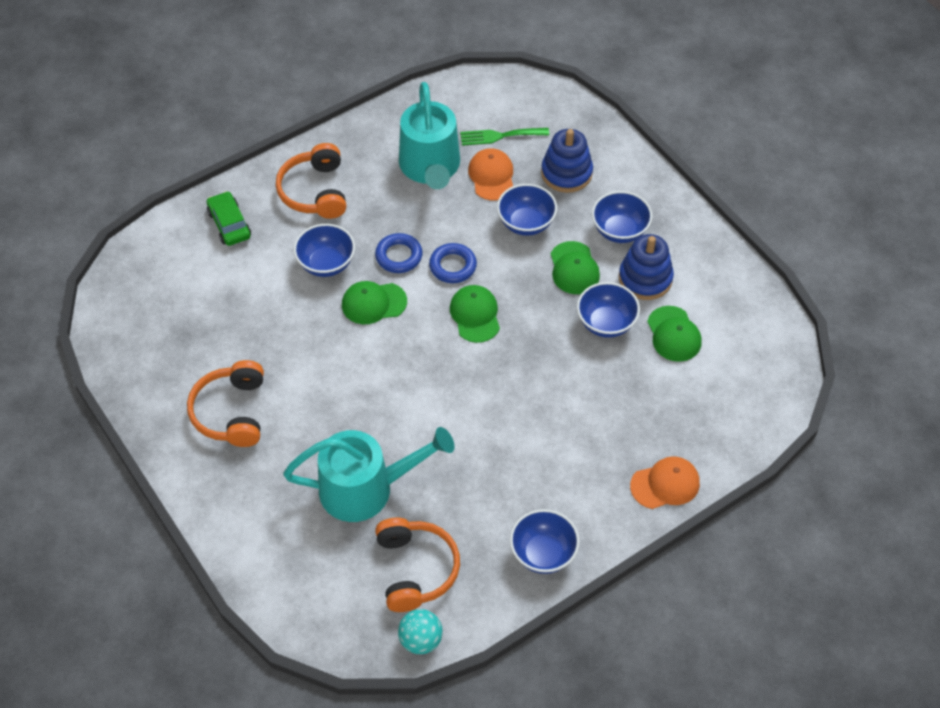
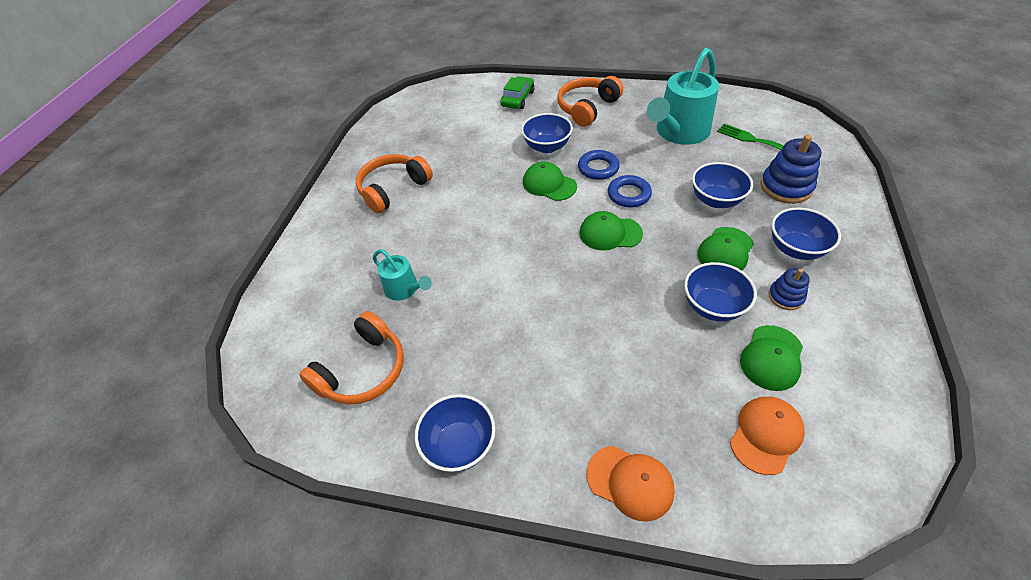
camera: 50 degrees right, 5 degrees down
turquoise watering can [283,427,455,522] -> turquoise watering can [373,249,432,301], size x0.52
turquoise ball [398,609,443,654] -> none
green cap [450,285,500,343] -> green cap turned 120 degrees counterclockwise [579,211,643,251]
orange cap [468,148,513,200] -> orange cap moved to [730,397,805,475]
blue stacking toy [619,234,674,300] -> blue stacking toy [768,268,810,310], size x0.58

